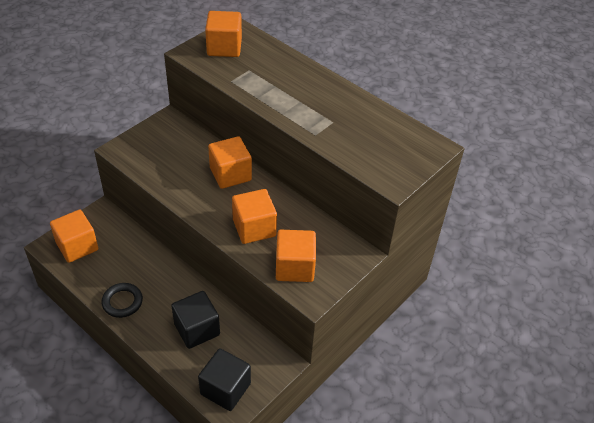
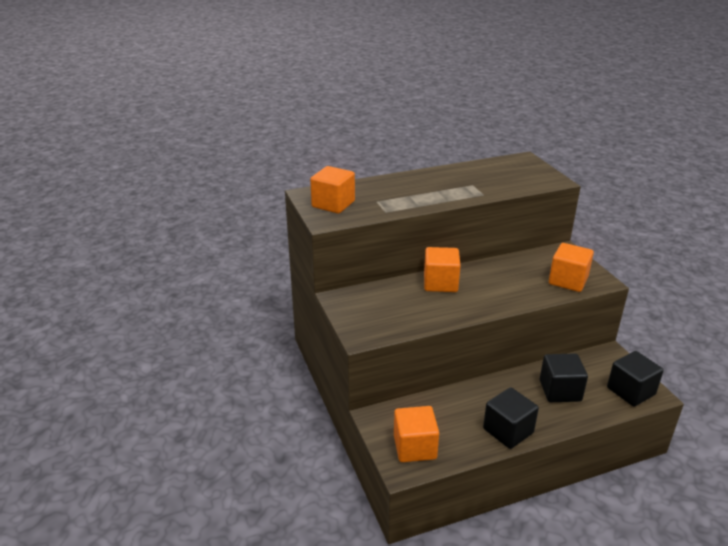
camera: 60 degrees left, 15 degrees down
black ring [101,283,143,318] -> black cube [483,387,539,449]
orange cube [232,189,277,244] -> none

